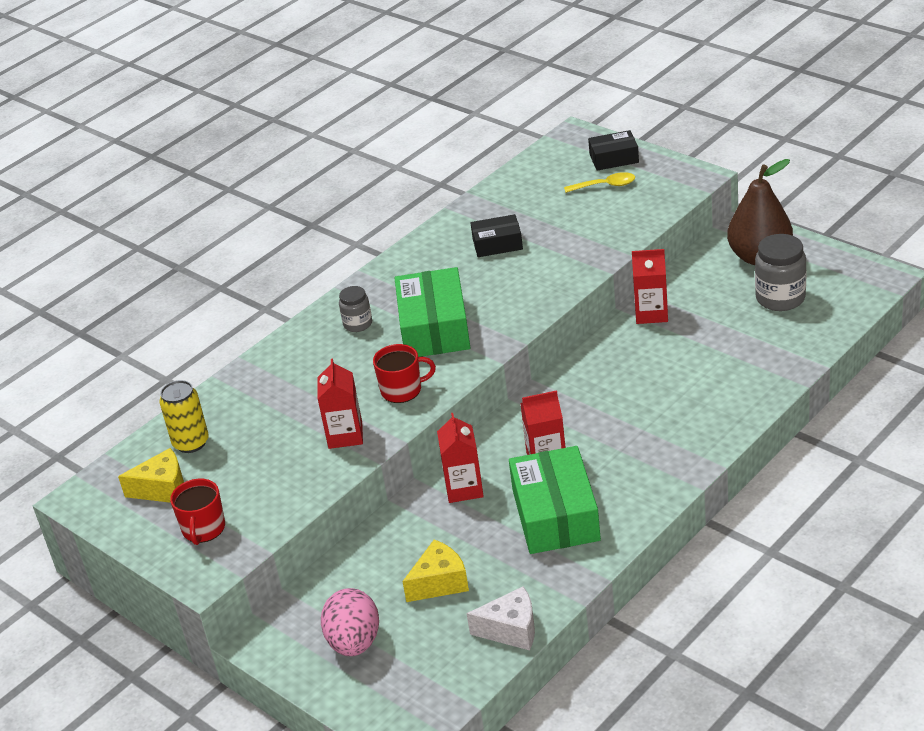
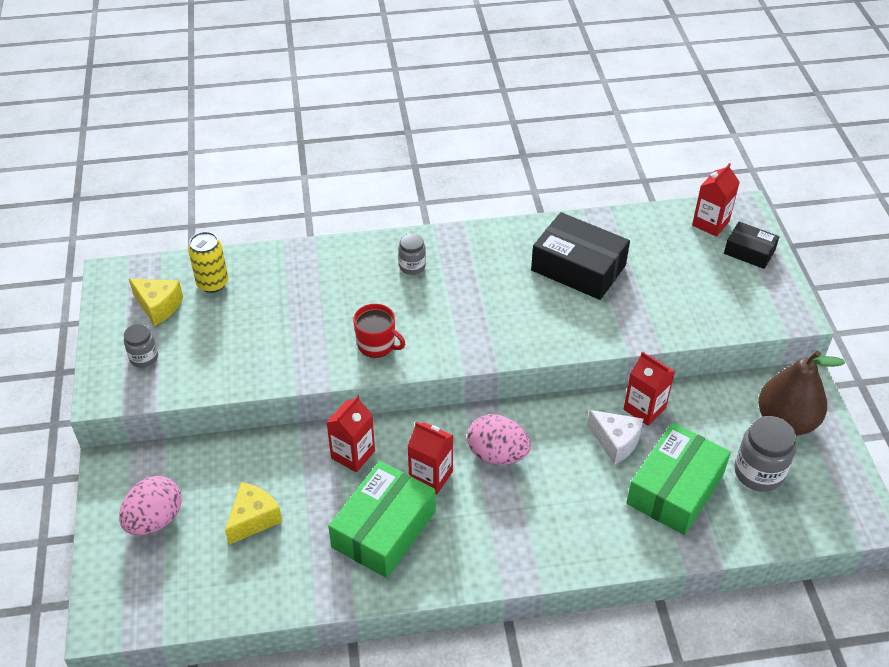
camera: 35 degrees right, 10 degrees up
red mug [170,479,225,545] -> grey jar [124,324,158,368]
red carton [318,358,363,449] -> red carton moved to [692,163,740,237]
green box [395,267,470,357] -> green box moved to [626,422,731,535]
yellow cheese [402,540,469,602] -> yellow cheese turned 60 degrees counterclockwise [225,482,282,545]
white cheese [467,586,535,650] -> white cheese moved to [587,410,643,465]
black box [471,214,523,257] -> black box [531,212,630,300], size x1.79
yellow spoon [564,172,635,193] -> none
none -> pink egg [467,414,531,465]

